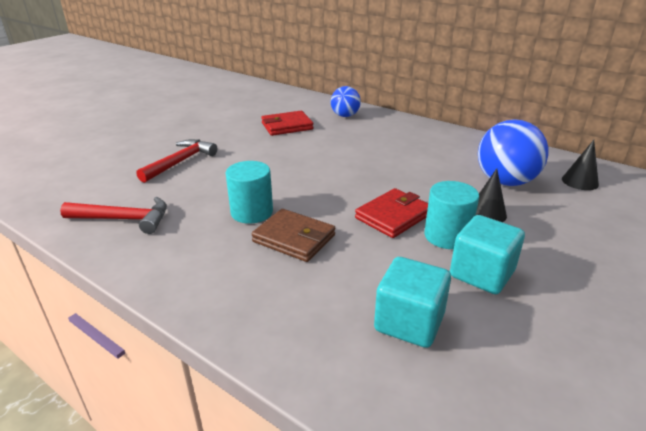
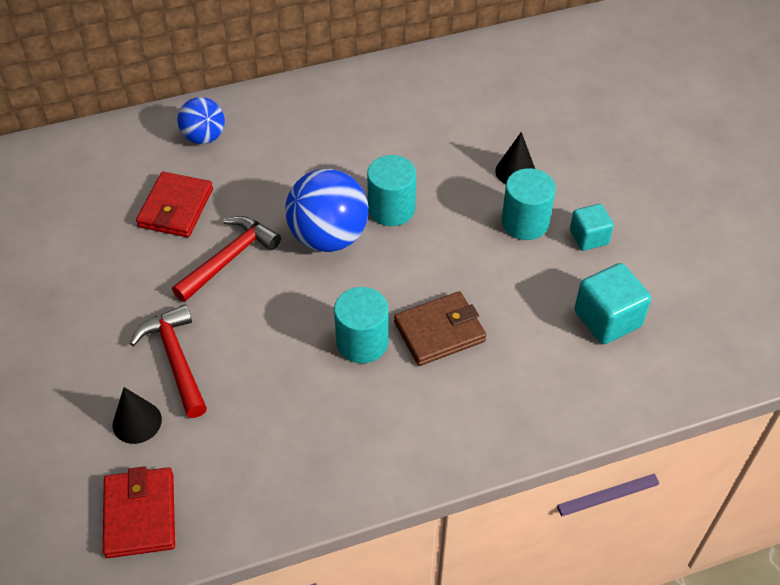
camera: 55 degrees left, 20 degrees up
red hammer [60,197,167,234] -> red hammer moved to [172,216,281,302]
red wallet [355,188,428,238] -> red wallet moved to [103,466,175,558]
turquoise cube [450,215,525,294] -> turquoise cube [570,204,614,251], size x0.65
blue ball [478,119,549,186] -> blue ball moved to [285,169,368,252]
black cone [562,140,599,190] -> black cone moved to [113,387,162,444]
none -> turquoise cylinder [367,155,416,226]

